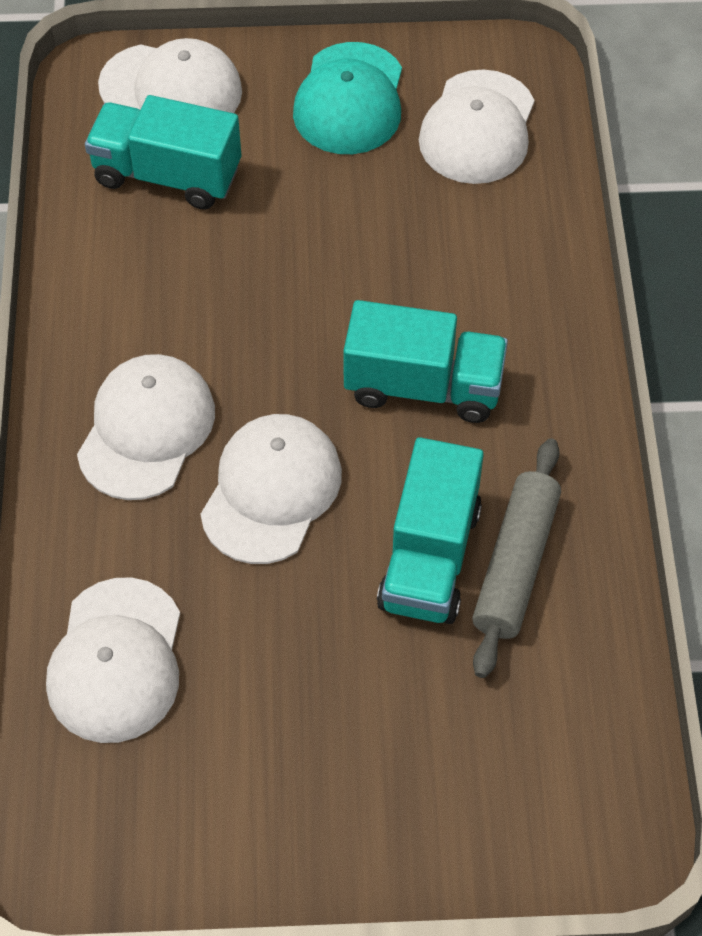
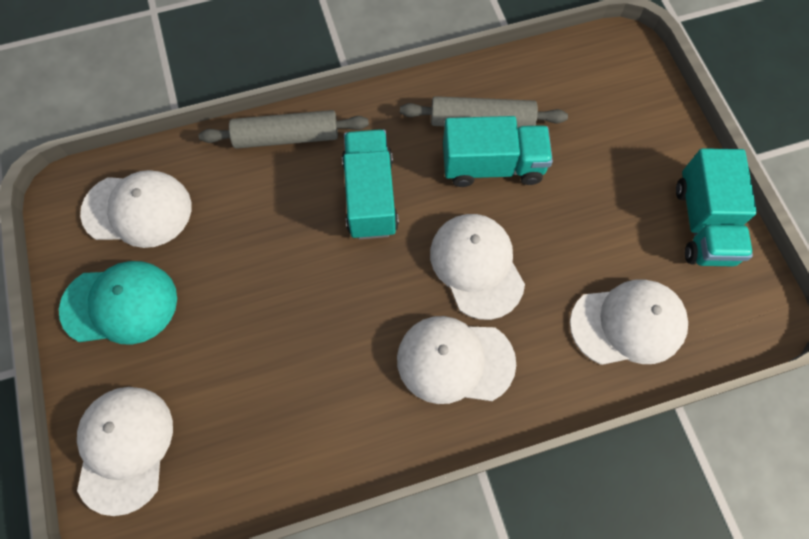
camera: 105 degrees left, 10 degrees up
turquoise truck [85,95,241,210] -> turquoise truck moved to [676,148,757,266]
white cap [201,414,342,564] -> white cap turned 60 degrees clockwise [430,214,525,320]
none -> grey rolling pin [198,110,369,149]

